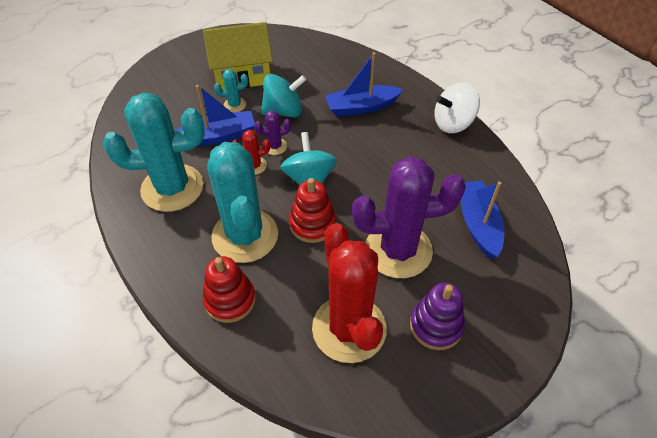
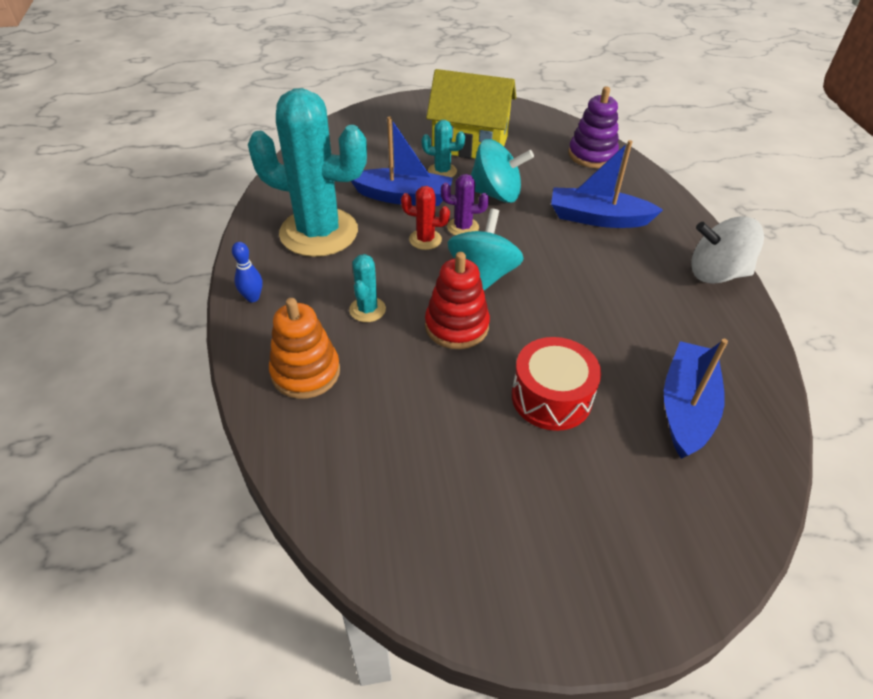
camera: 25 degrees right, 5 degrees down
red stacking toy [203,256,256,323] -> orange stacking toy [269,298,340,399]
turquoise cactus [207,142,278,263] -> turquoise cactus [349,254,386,322], size x0.42
red cactus [312,223,387,363] -> none
purple cactus [352,156,466,278] -> red drum [512,337,601,431]
purple stacking toy [410,283,465,350] -> purple stacking toy moved to [568,87,619,168]
none -> blue bowling pin [232,242,262,302]

